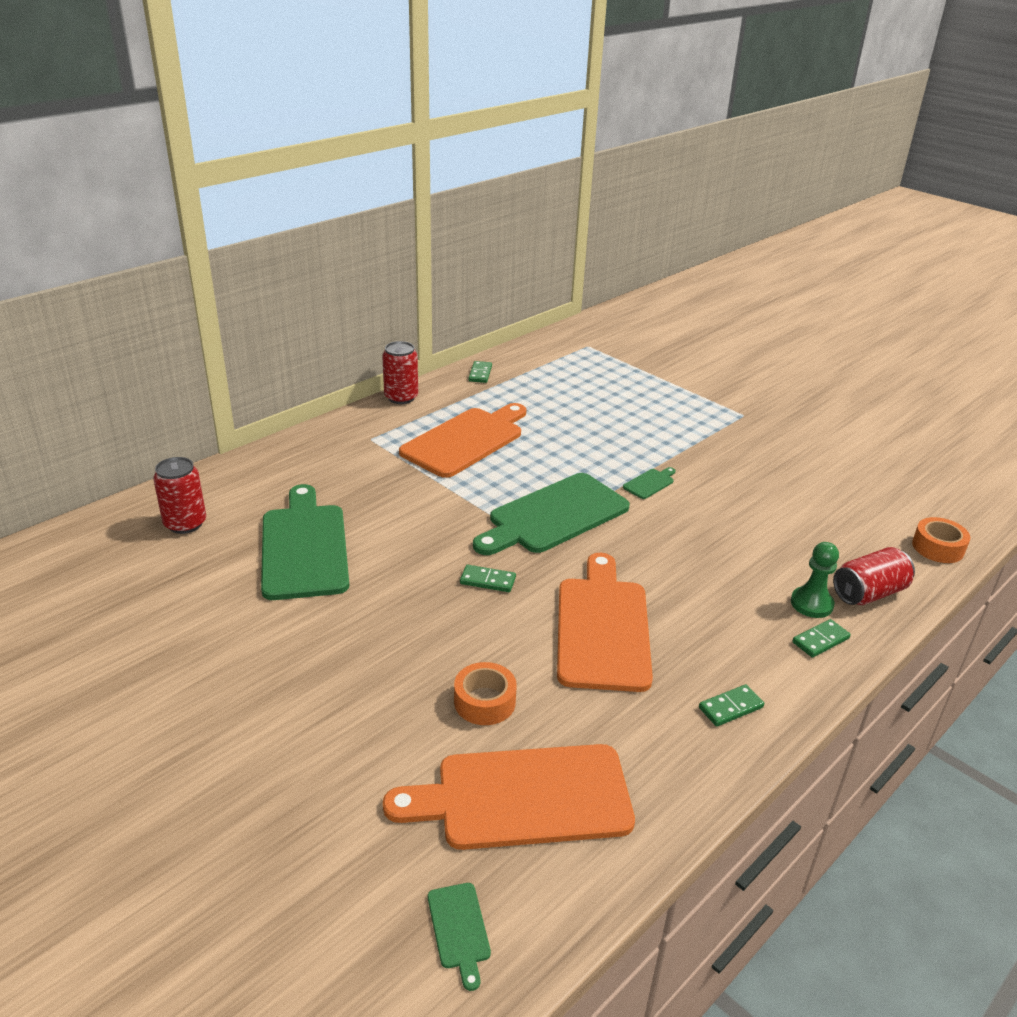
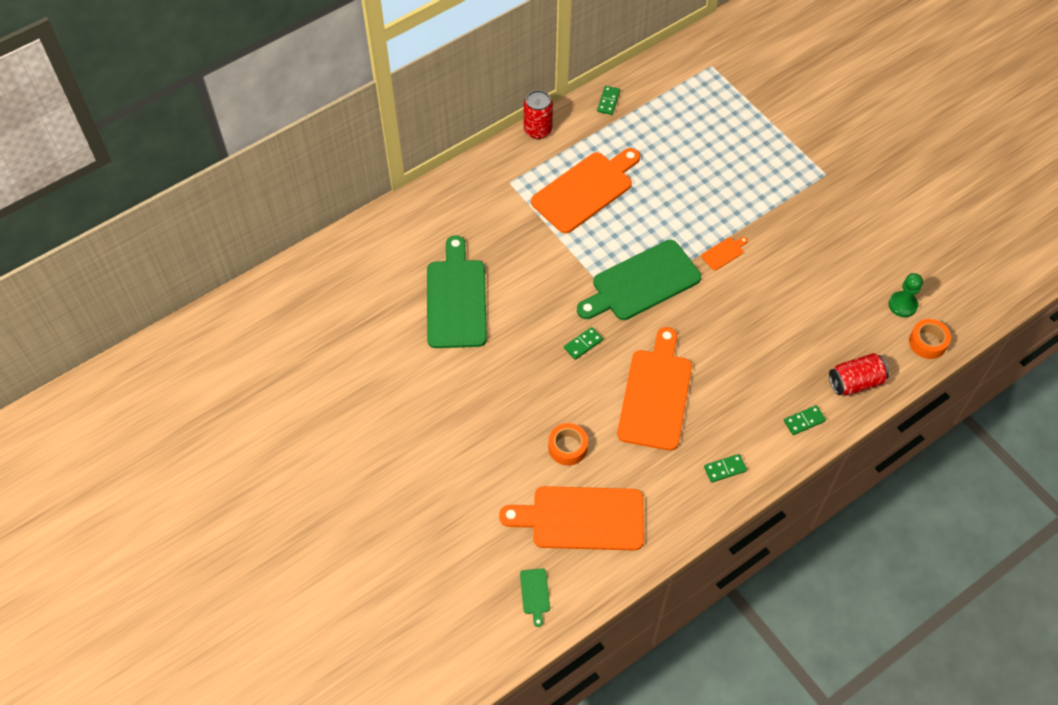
camera: 10 degrees right, 25 degrees up
red can [153,457,206,534] -> none
green domino [460,565,516,592] -> green domino turned 60 degrees counterclockwise [564,327,603,360]
green cutting board [623,467,676,499] -> orange cutting board [701,237,748,270]
green pawn [791,542,839,618] -> green pawn moved to [889,273,923,317]

